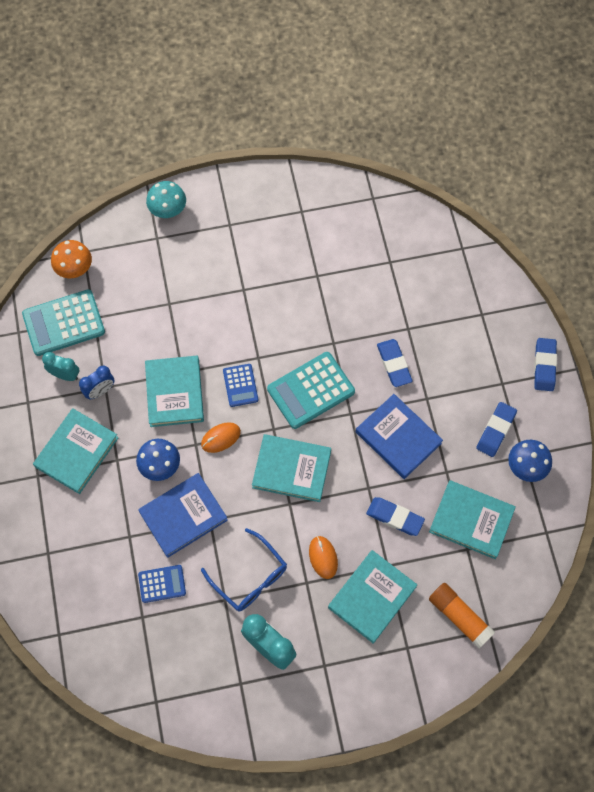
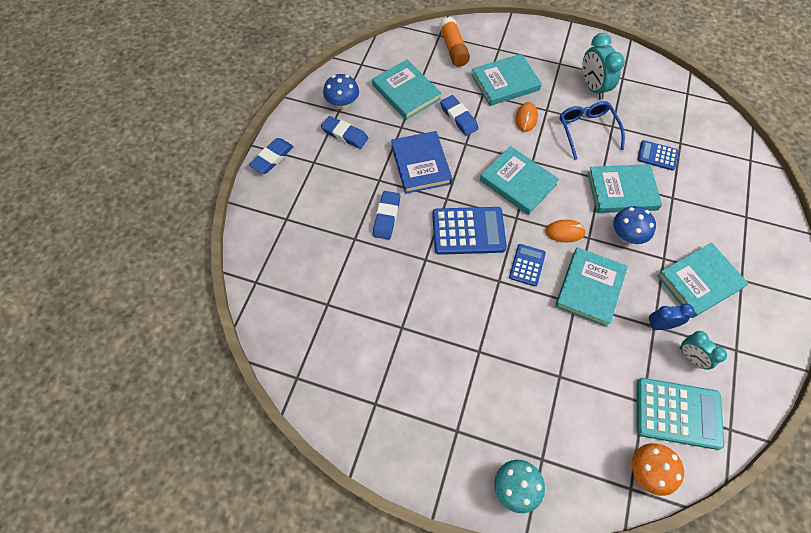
camera: 150 degrees left, 5 degrees down
blue book [138,473,228,558] -> turquoise book [587,164,662,213]
turquoise calculator [267,352,355,429] -> blue calculator [432,207,507,255]
blue eraser [476,402,517,457] -> blue eraser turned 60 degrees clockwise [321,116,368,149]

